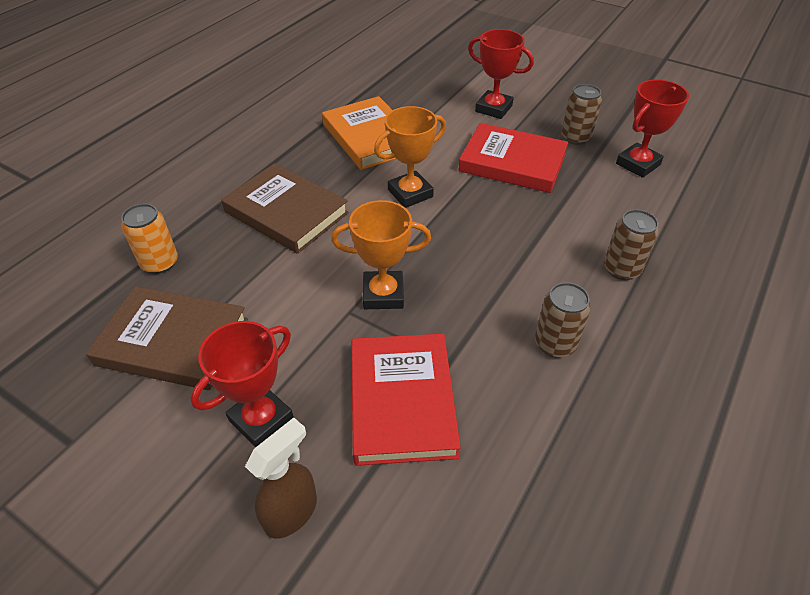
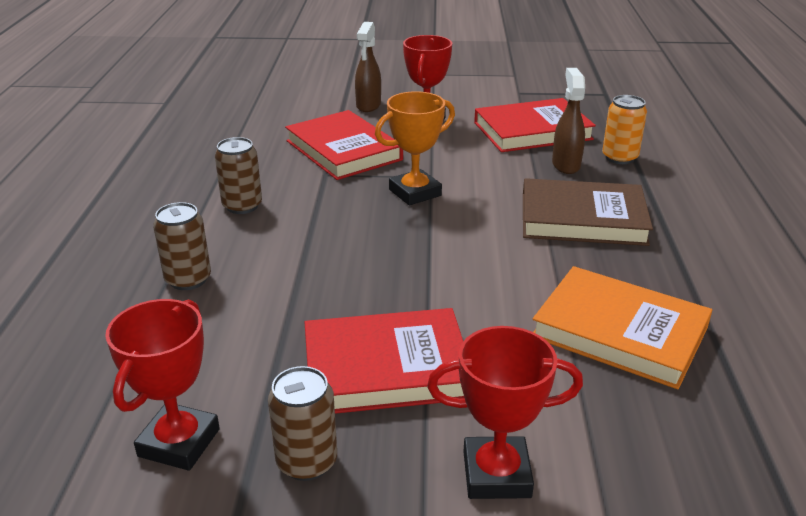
camera: 150 degrees right, 15 degrees down
brown book [86,286,248,390] -> red book [474,98,596,152]
orange trophy [374,106,446,208] -> none
none -> brown spray bottle [552,68,585,174]

